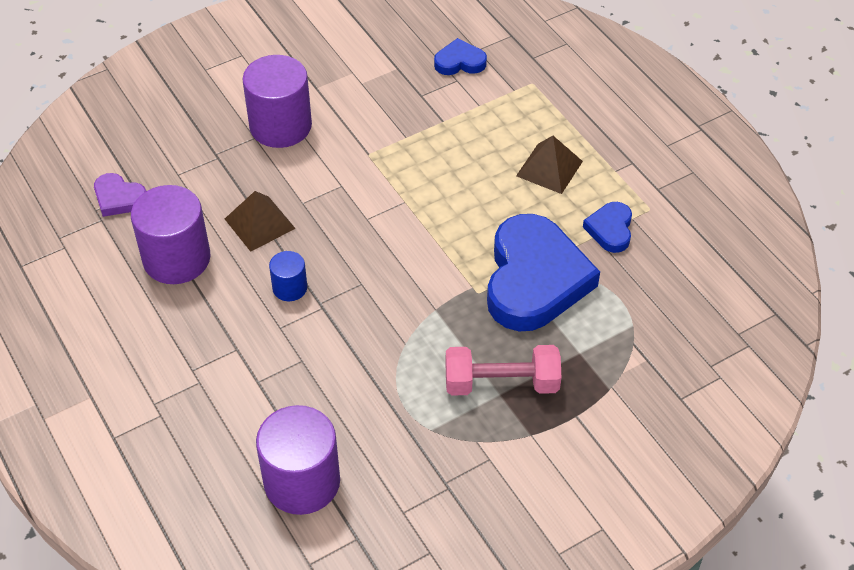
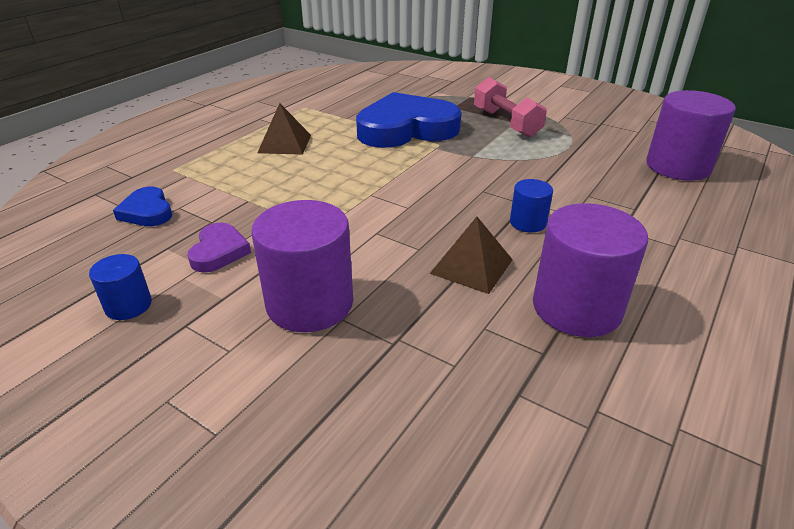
camera: 115 degrees left, 15 degrees down
purple heart [94,173,146,217] -> purple heart moved to [187,223,251,273]
blue heart [583,202,632,253] -> none
none -> blue cylinder [89,254,152,320]

